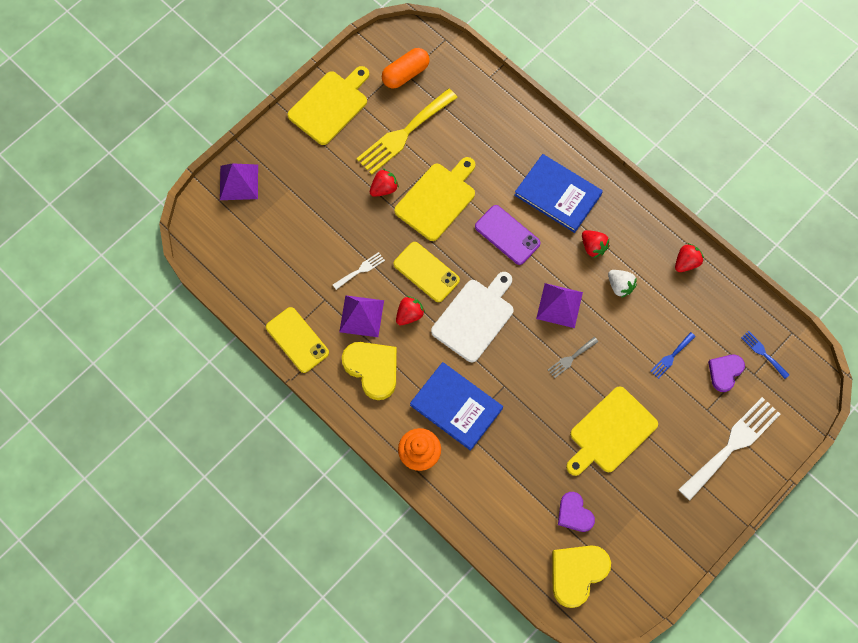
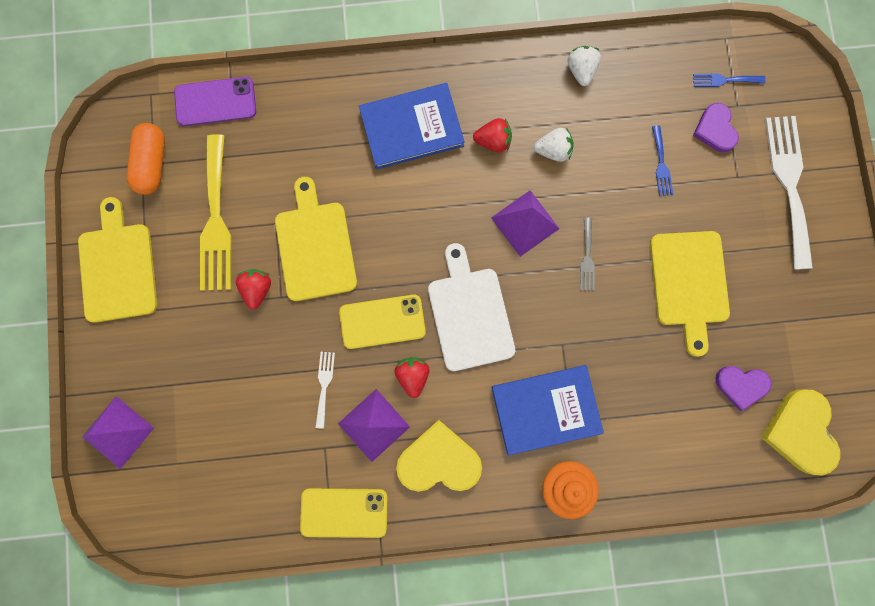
camera: 50 degrees left, 10 degrees up
purple phone [475,205,541,265] -> purple phone moved to [174,77,256,126]
red strawberry [675,243,704,272] -> white strawberry [568,46,601,86]

